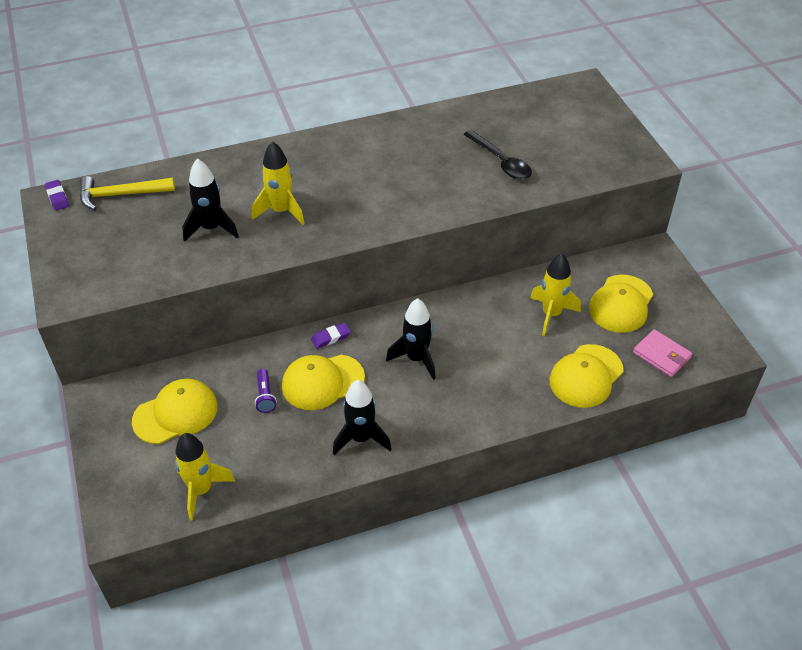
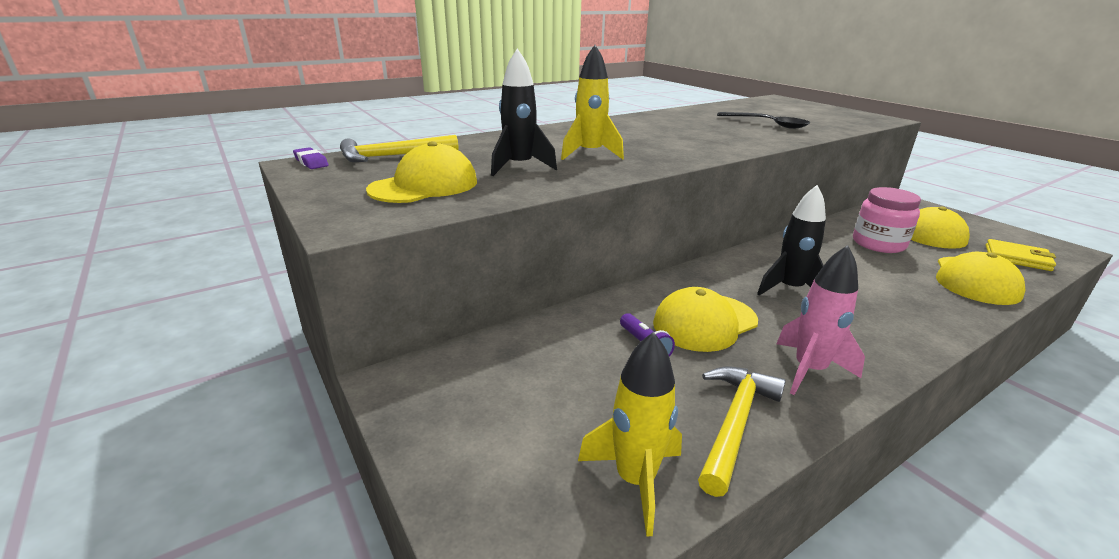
camera: 15 degrees left, 20 degrees down
yellow cap [132,379,218,444] -> yellow cap moved to [366,141,477,203]
purple eraser [311,322,351,349] -> none
black rocket [333,380,392,455] -> pink rocket [777,245,865,395]
yellow rocket [530,253,581,336] -> pink jar [853,187,921,253]
pink wallet [633,329,692,377] -> yellow wallet [986,239,1056,271]
none -> yellow hammer [698,367,786,497]

